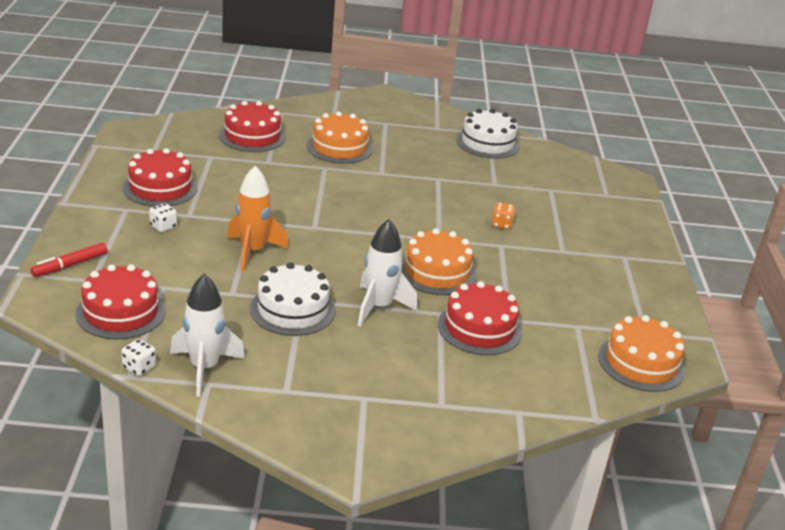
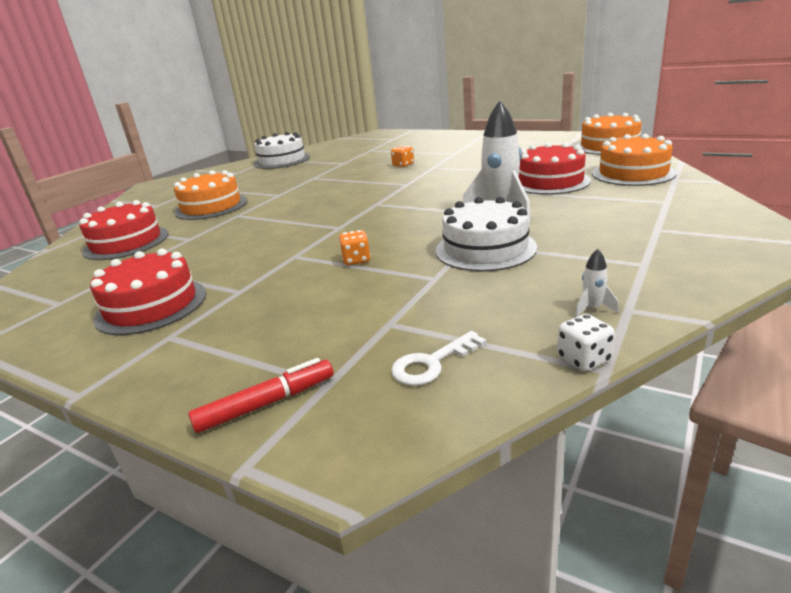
camera: 55 degrees left, 5 degrees down
red marker [30,242,108,277] -> red marker turned 105 degrees counterclockwise [188,358,334,433]
red cake [75,264,166,339] -> white key [391,331,487,386]
white dice [149,203,177,232] -> none
white rocket [170,274,245,397] -> white rocket [575,249,619,317], size x0.41
orange rocket [227,166,289,272] -> orange dice [339,230,371,265]
orange cake [401,228,477,295] -> orange cake moved to [592,134,677,186]

